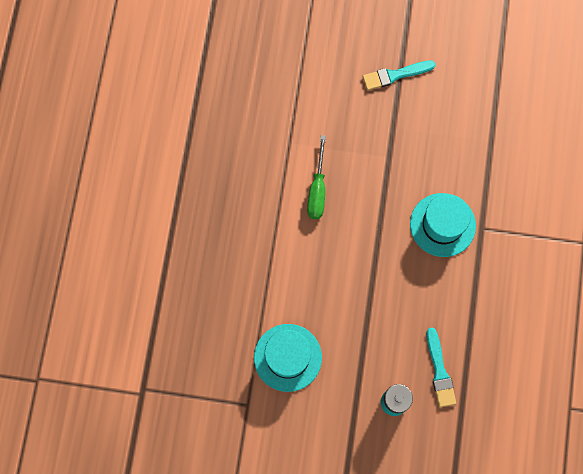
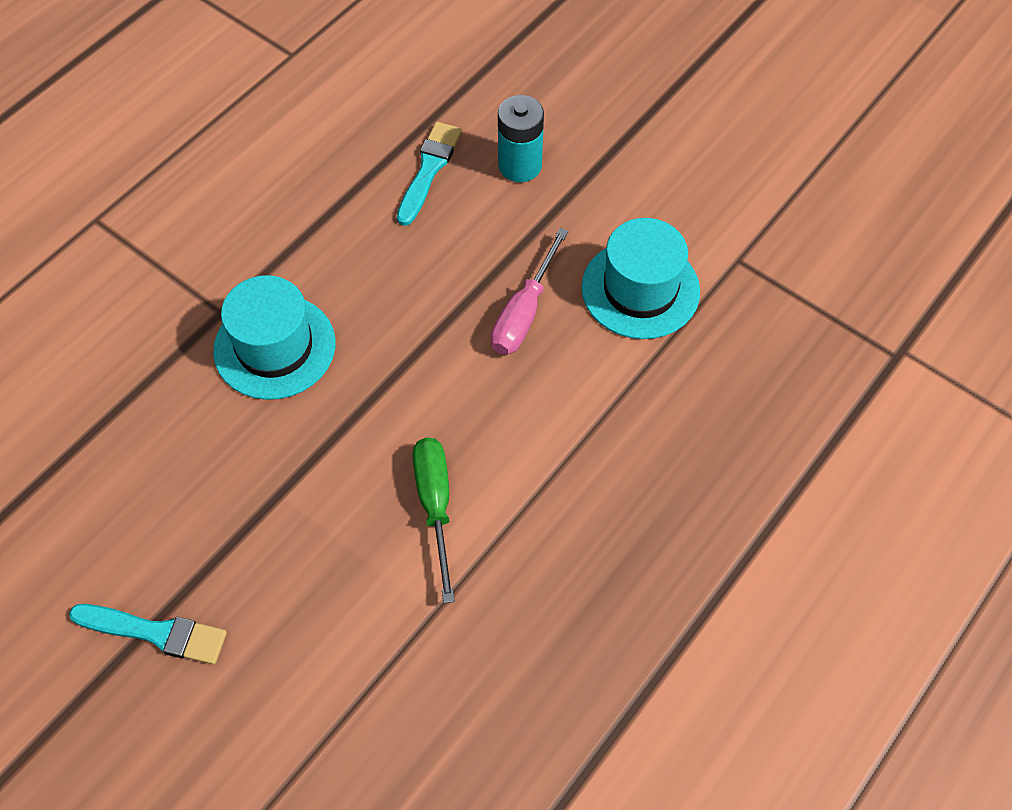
camera: 150 degrees left, 15 degrees down
green screwdriver [307,135,326,219] -> green screwdriver turned 45 degrees counterclockwise [412,438,455,603]
none -> pink screwdriver [491,228,569,355]

